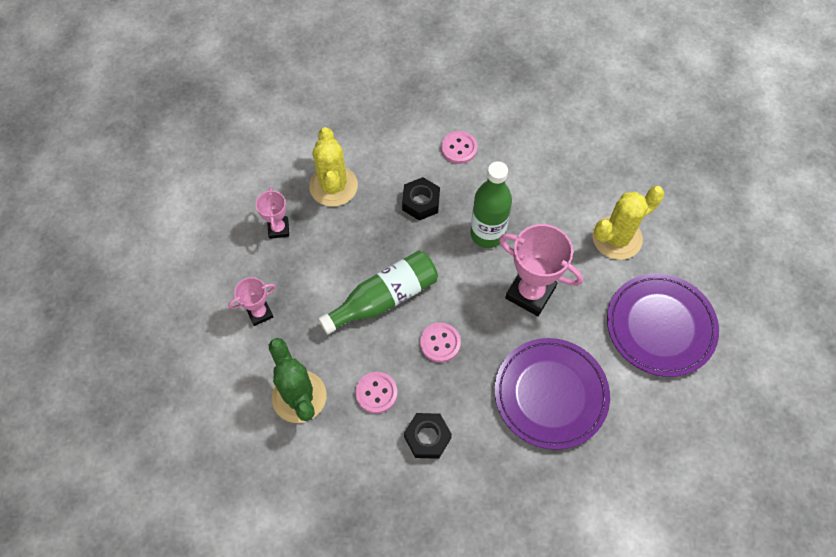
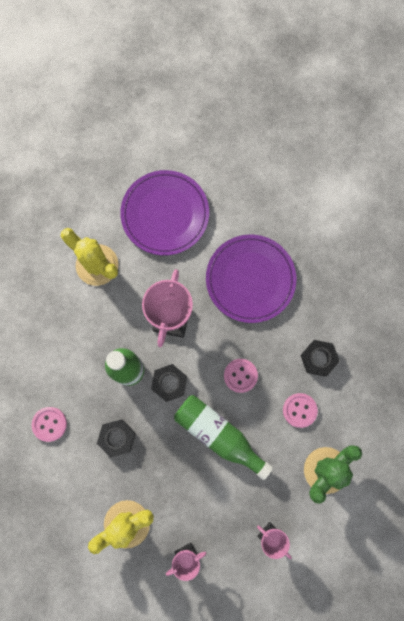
camera: 110 degrees left, 15 degrees up
none -> black nut [151,364,187,402]

